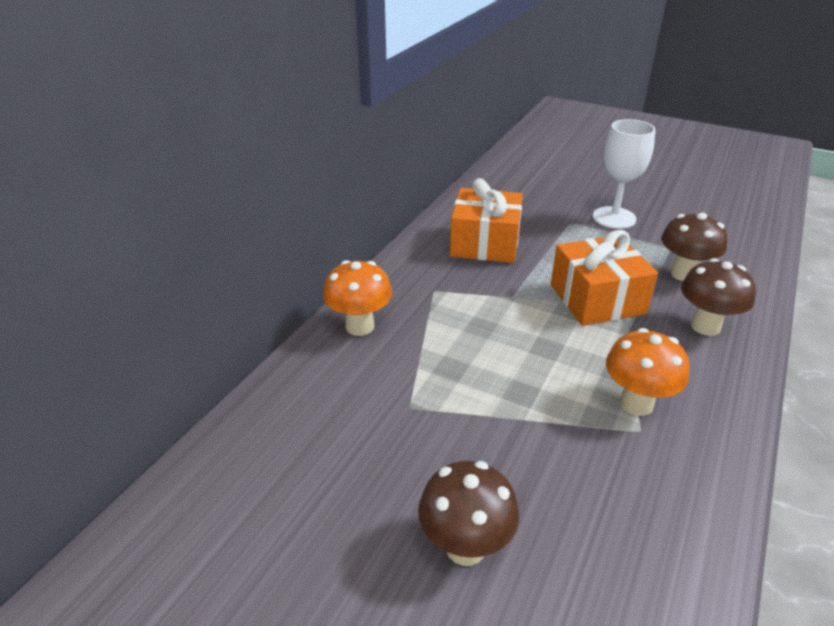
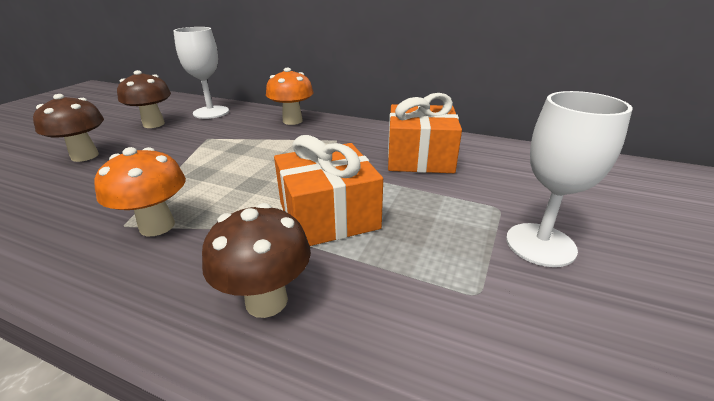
camera: 85 degrees right, 5 degrees down
brown mushroom [661,213,727,281] -> brown mushroom moved to [117,70,171,128]
none -> white goblet [173,27,229,119]

